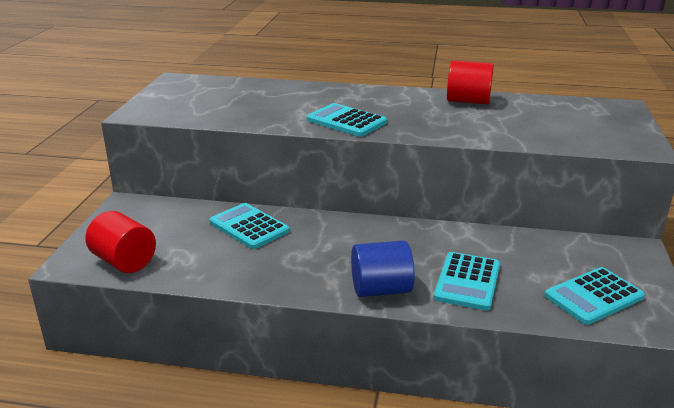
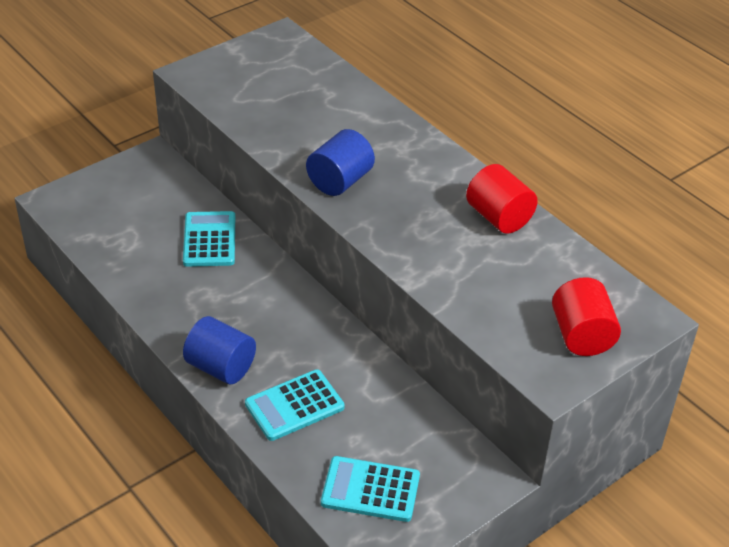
camera: 40 degrees right, 15 degrees up
red cylinder [85,211,156,273] -> red cylinder moved to [552,277,621,356]
turquoise calculator [307,103,387,137] -> blue cylinder [306,129,375,196]

